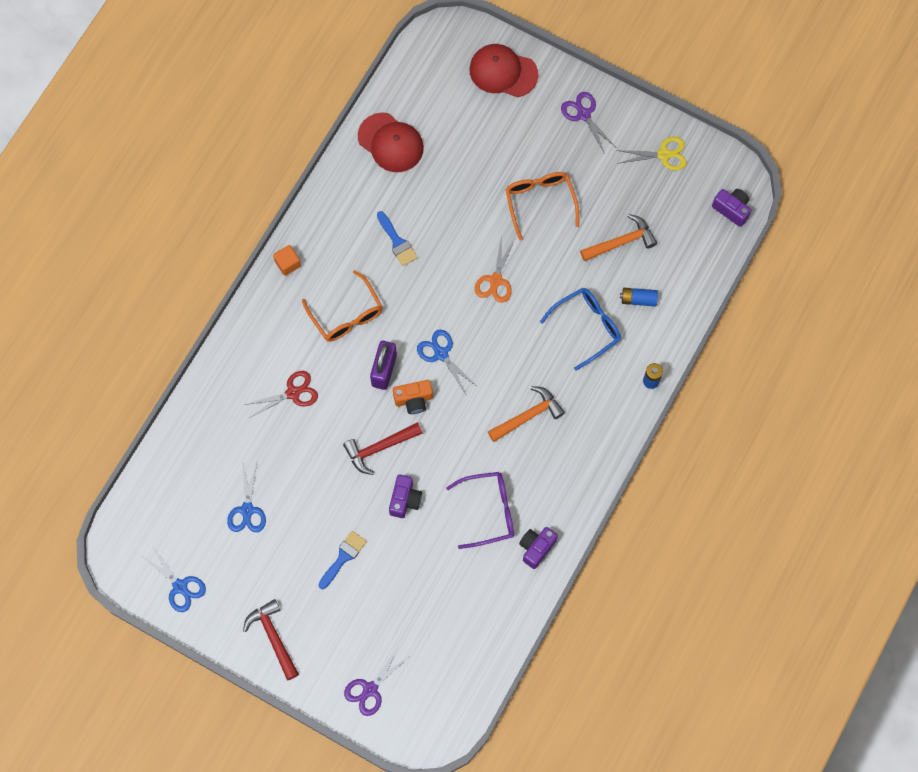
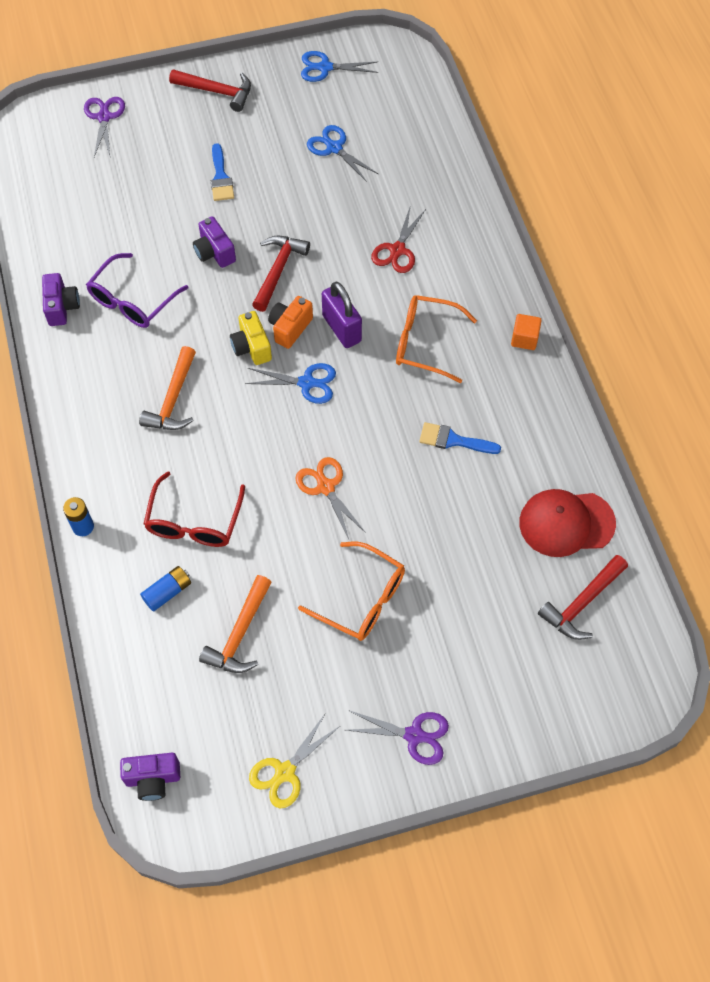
camera: 135 degrees right, 10 degrees down
red cap [469,44,538,97] -> none
blue glasses [540,288,621,371] -> red glasses [144,471,245,547]
none -> yellow camera [230,311,272,365]
none -> red hammer [538,555,628,640]

